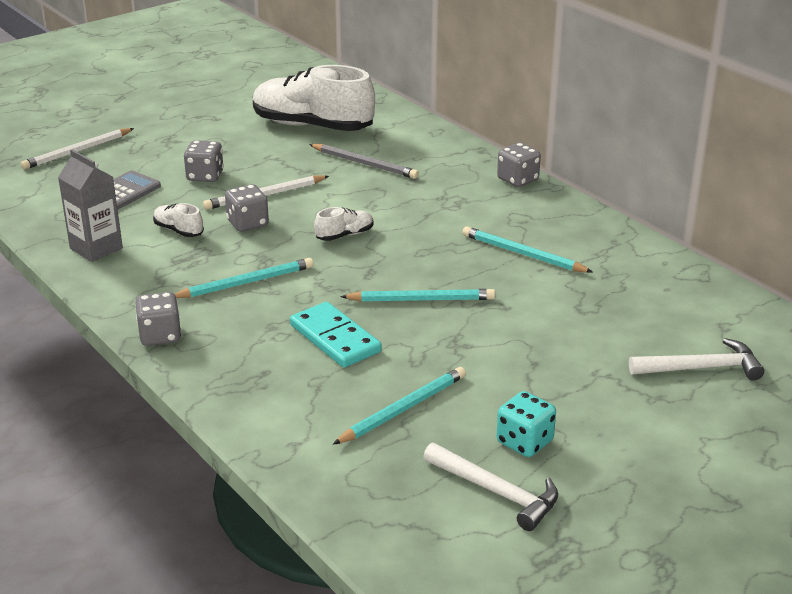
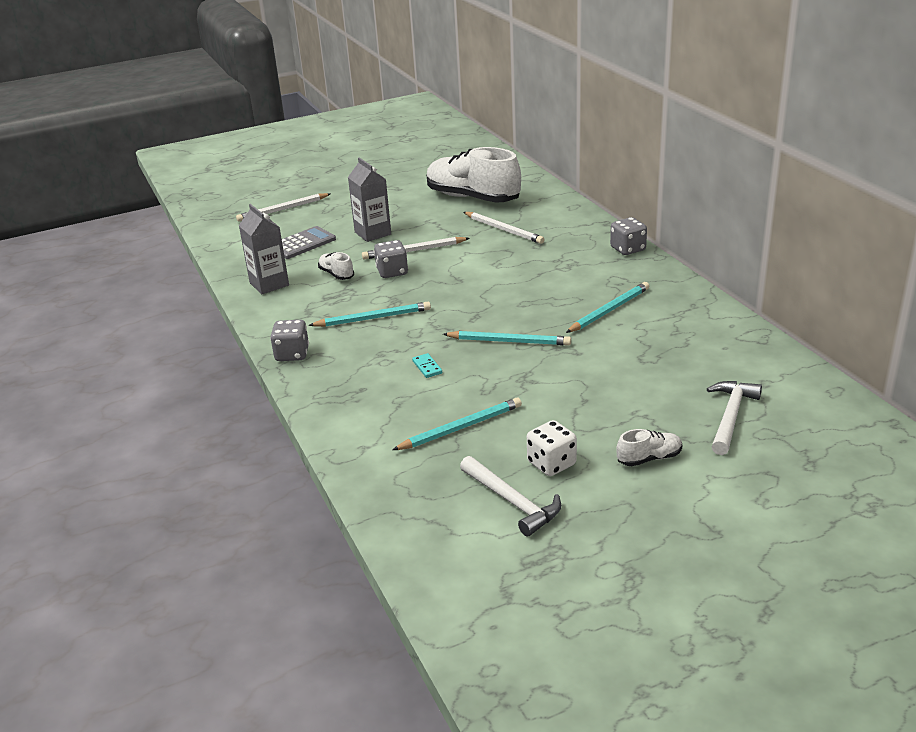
camera: 15 degrees right, 0 degrees up
grey dice [184,140,224,182] -> grey carton [348,157,391,242]
turquoise domino [290,302,382,368] -> turquoise domino [412,353,442,378], size x0.46
grey pencil [309,144,419,179] -> white pencil [464,212,545,244]
white shoe [314,207,374,241] -> white shoe moved to [616,429,682,466]
turquoise pencil [462,226,592,273] -> turquoise pencil turned 90 degrees clockwise [566,282,649,333]
turquoise dice [497,391,556,457] -> white dice [527,420,577,476]
white hammer [629,338,764,380] -> white hammer turned 75 degrees counterclockwise [707,381,762,455]

